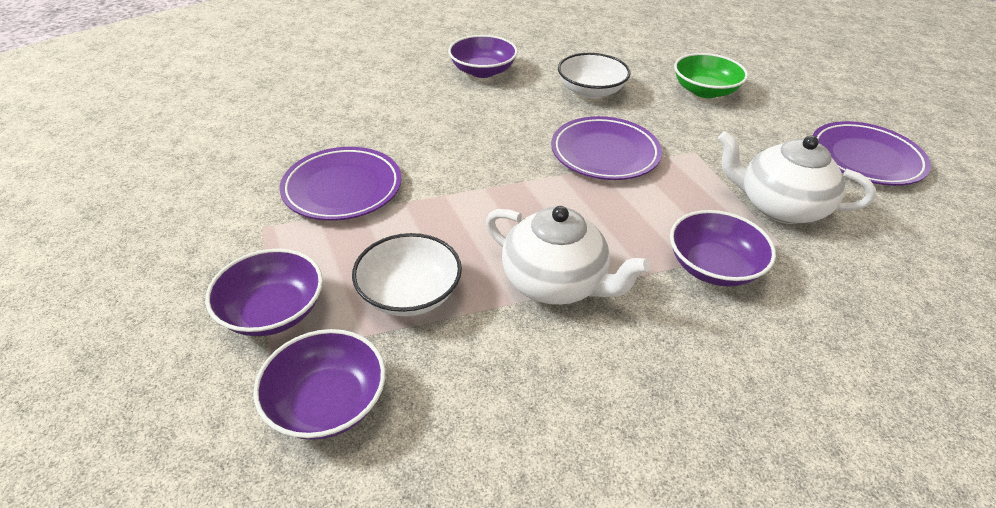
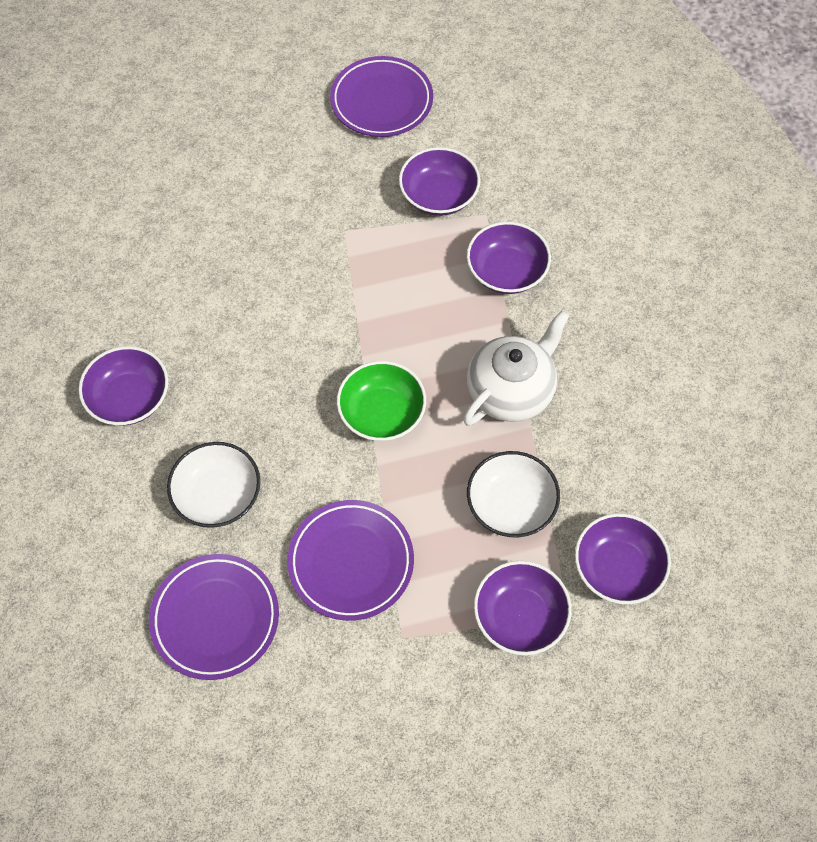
camera: 80 degrees left, 20 degrees up
purple plate [551,116,662,180] -> purple plate moved to [149,554,279,680]
white bowl [558,53,631,98] -> white bowl moved to [167,442,260,528]
green bowl [674,53,748,98] -> green bowl moved to [337,361,426,441]
white teapot [718,131,876,224] -> purple bowl [399,147,480,216]

